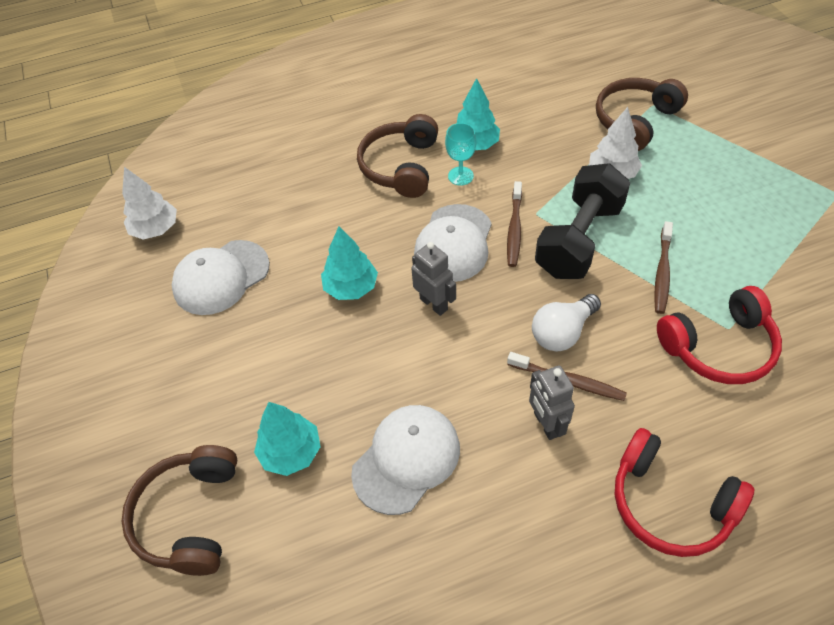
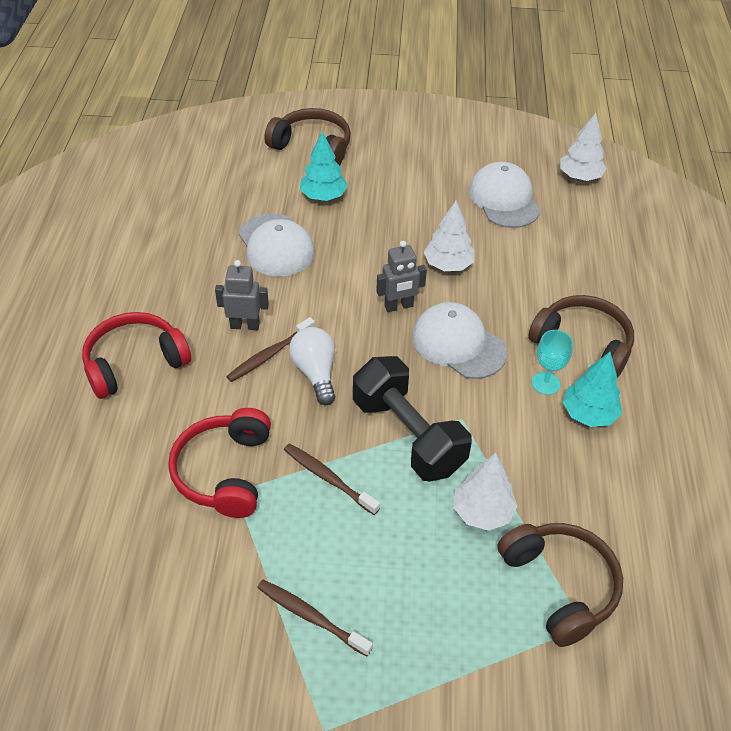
camera: 110 degrees right, 5 degrees down
turquoise tree [321,227,378,300] -> white tree [424,201,474,271]
brown toothbrush [507,181,522,267] -> brown toothbrush moved to [257,580,373,657]

